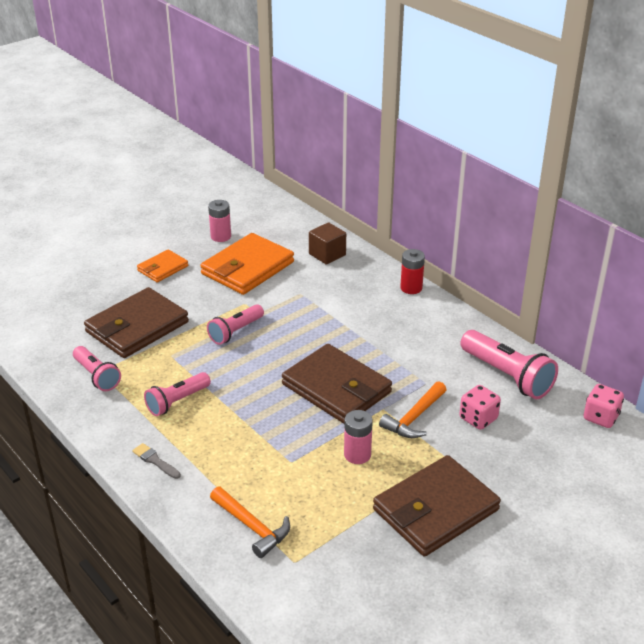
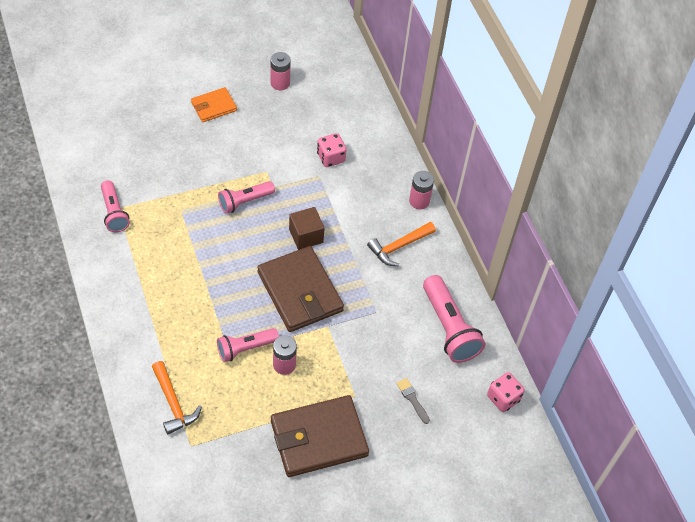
camera: 15 degrees right, 20 degrees up
brown wallet [84,287,189,358] -> none
grey brush [132,443,181,479] -> grey brush moved to [396,378,430,424]
pink flashlight [144,372,211,416] -> pink flashlight moved to [217,328,279,362]
orange wallet [200,233,294,295] -> none
brown cube [309,222,346,265] -> brown cube moved to [289,207,325,250]
orange hammer [379,381,446,438] -> orange hammer moved to [367,222,436,266]
red battery [400,249,425,294] -> pink battery [409,171,434,209]
pink dice [460,385,501,430] -> pink dice moved to [317,133,347,167]

